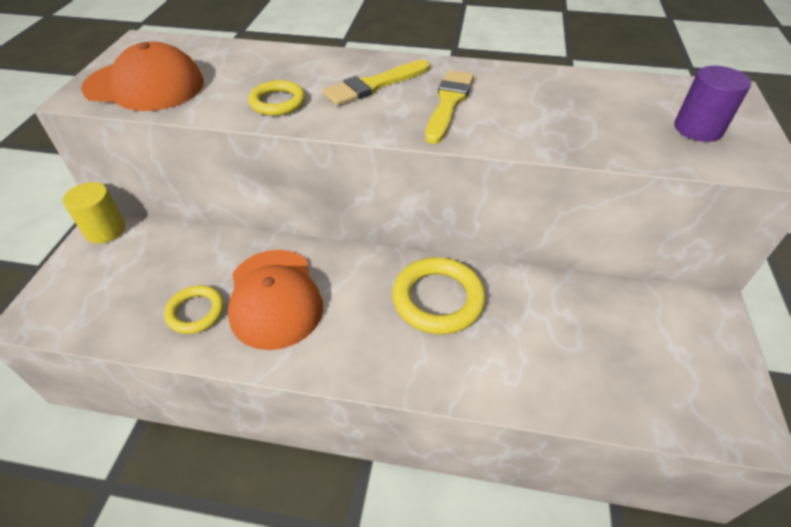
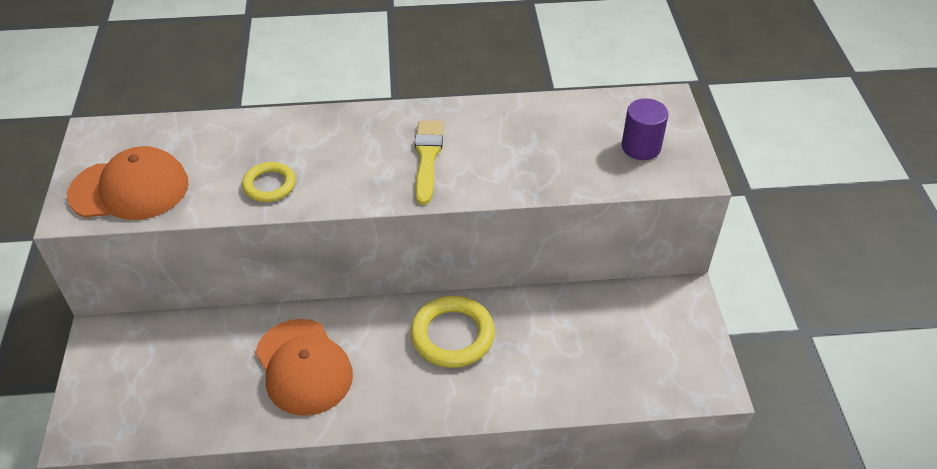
camera: 15 degrees left, 0 degrees up
yellow cylinder [63,182,125,244] -> none
yellow ring [164,285,224,334] -> none
yellow brush [323,60,430,106] -> none

